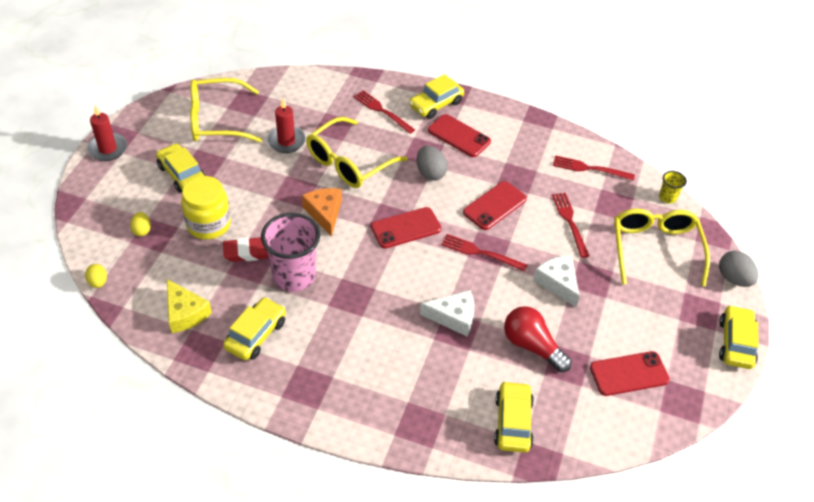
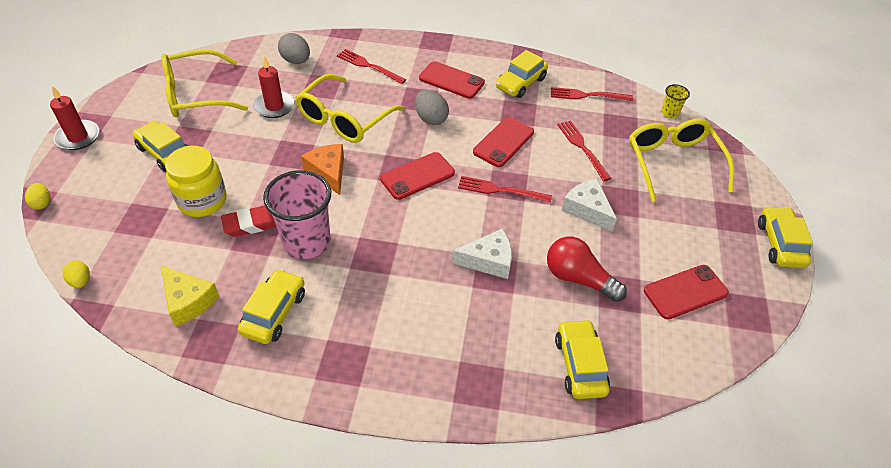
camera: 10 degrees left, 0 degrees up
yellow egg [130,212,151,237] -> yellow egg moved to [25,183,50,210]
yellow car [409,74,464,119] -> yellow car moved to [496,50,548,98]
grey egg [719,251,758,287] -> grey egg moved to [278,33,310,64]

